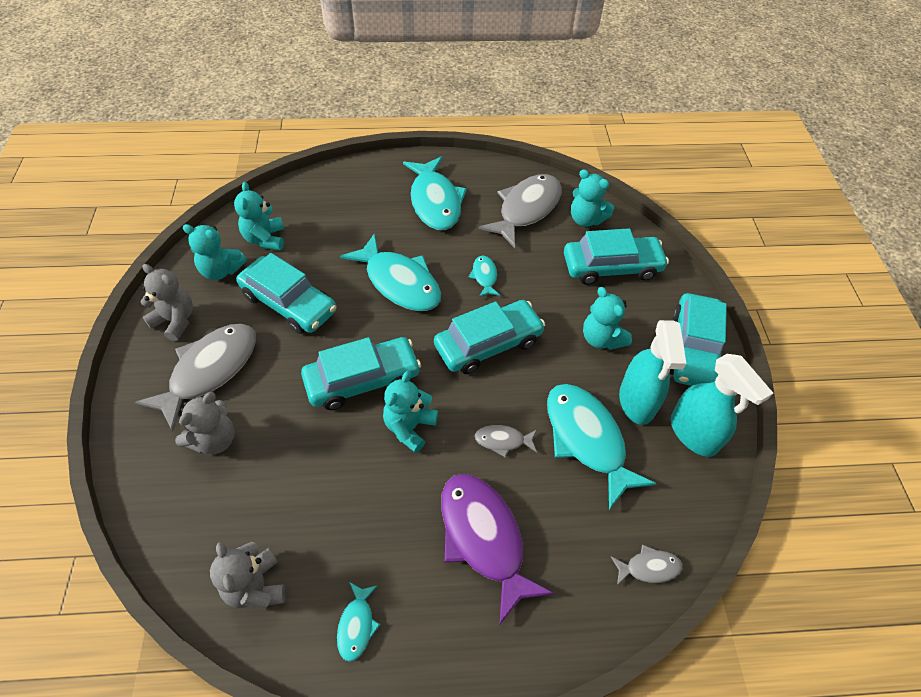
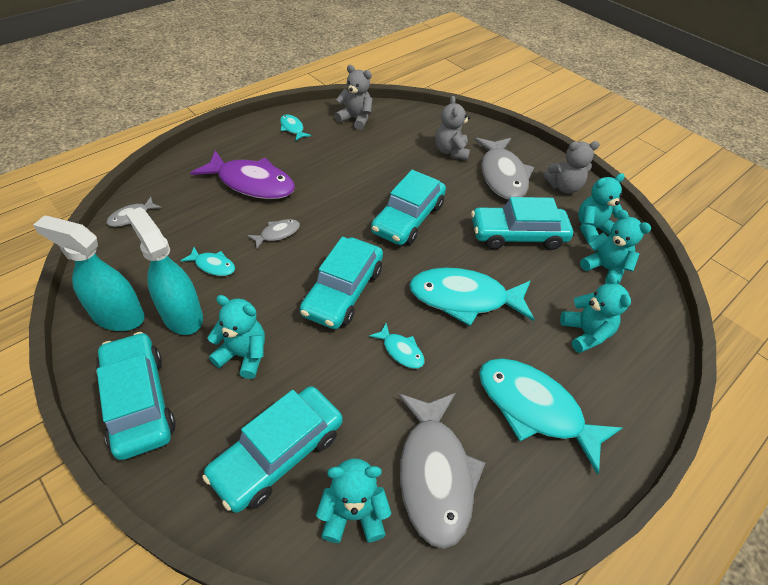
camera: 140 degrees right, 5 degrees down
turquoise teddy bear [383,371,438,453] -> turquoise teddy bear moved to [560,273,631,353]
turquoise fish [547,384,657,510] -> turquoise fish [180,247,235,276], size x0.46

